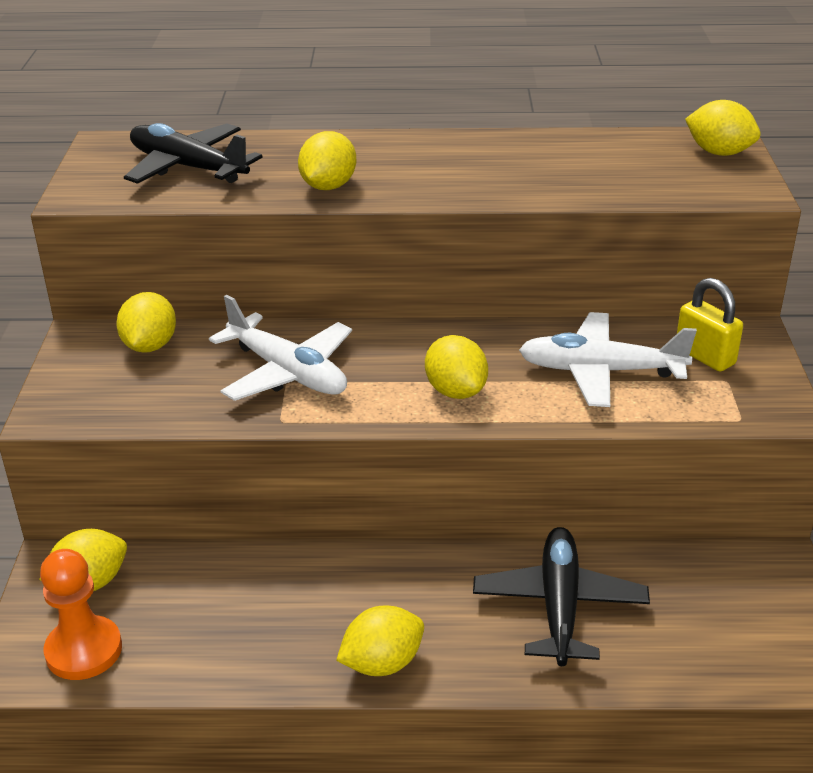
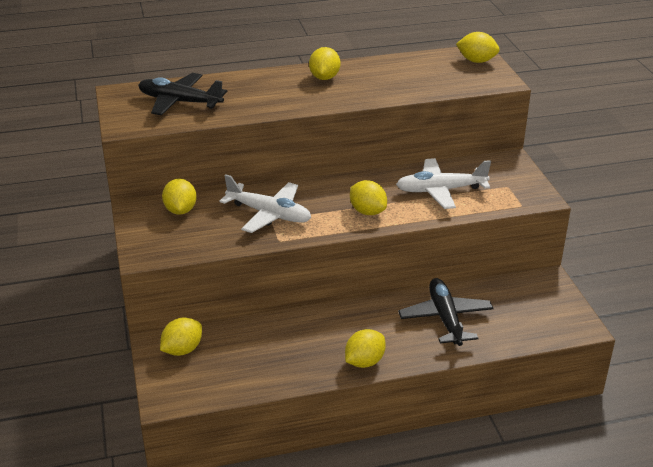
camera: 15 degrees left, 0 degrees up
orange pawn [40,549,122,680] -> none
yellow lemon [298,131,357,190] -> yellow lemon moved to [309,47,340,80]
yellow padlock [677,278,743,371] -> none

